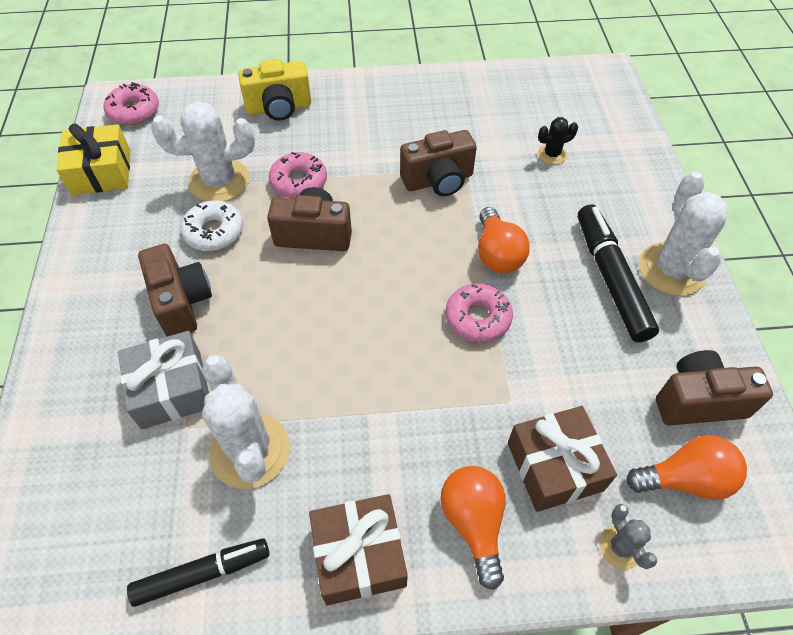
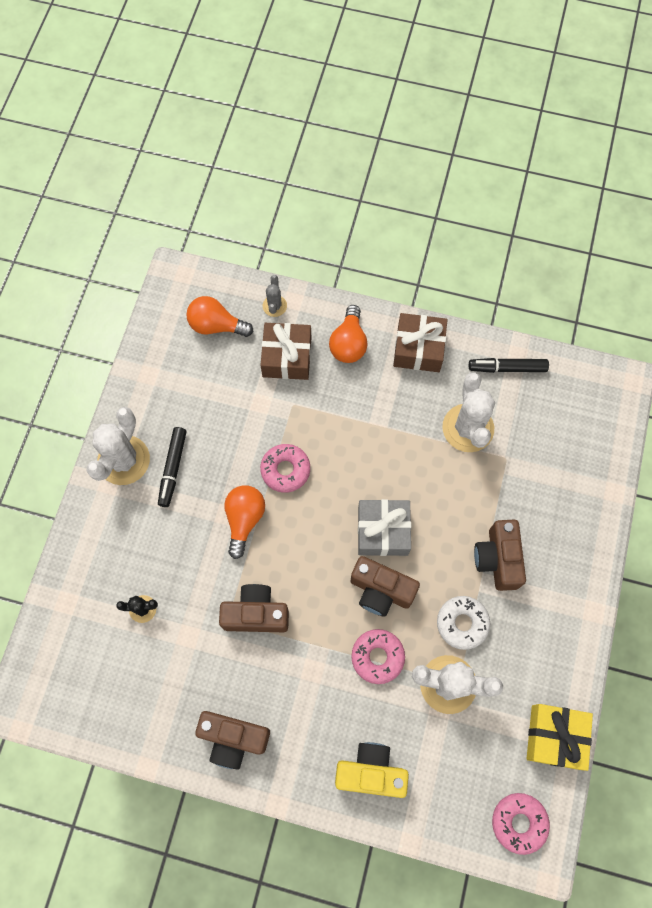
camera: 160 degrees left, 15 degrees up
grey gift [118,331,209,429] -> grey gift moved to [358,499,411,556]
black marker [578,205,659,342] -> black marker [158,427,187,507], size x0.66
brown camera [656,350,773,426] -> brown camera moved to [195,711,270,770]

